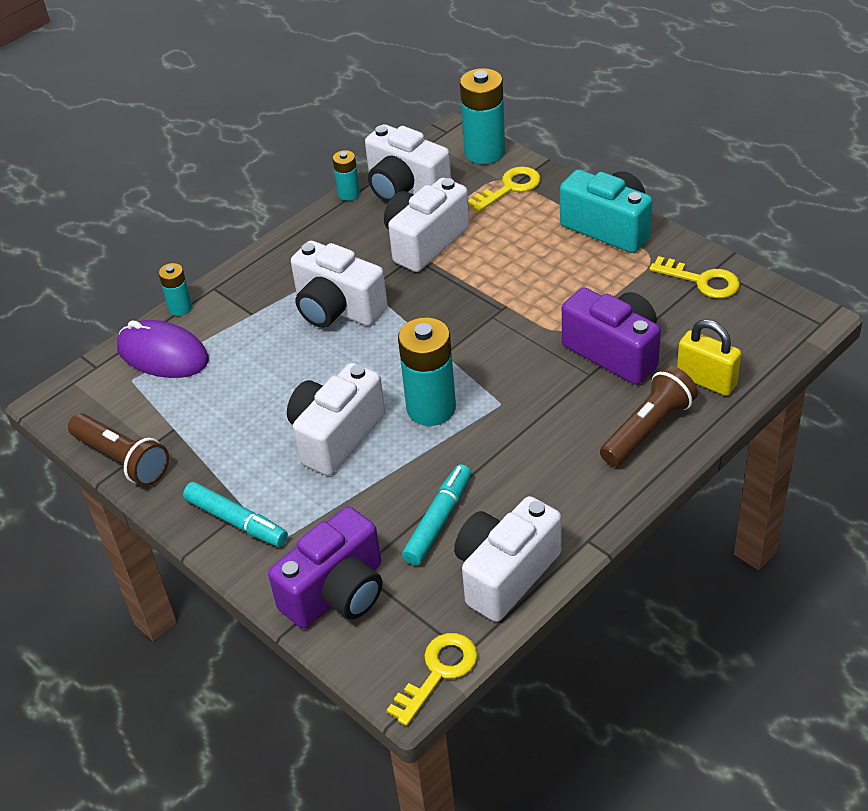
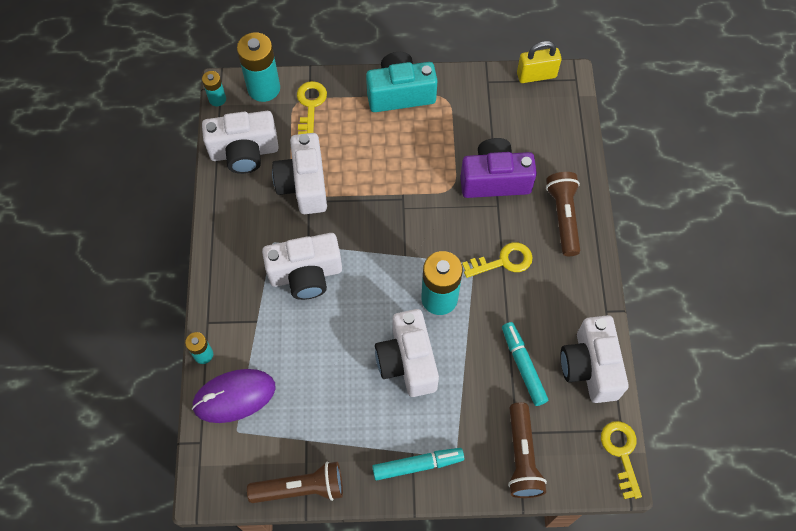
camera: 50 degrees left, 20 degrees up
purple camera [268,506,382,629] -> brown flashlight [508,402,547,498]
turquoise battery [333,150,360,201] -> turquoise battery moved to [202,71,226,106]
yellow key [649,256,740,298] -> yellow key moved to [462,242,533,278]
yellow padlock [677,319,741,396] -> yellow padlock moved to [517,41,562,83]

